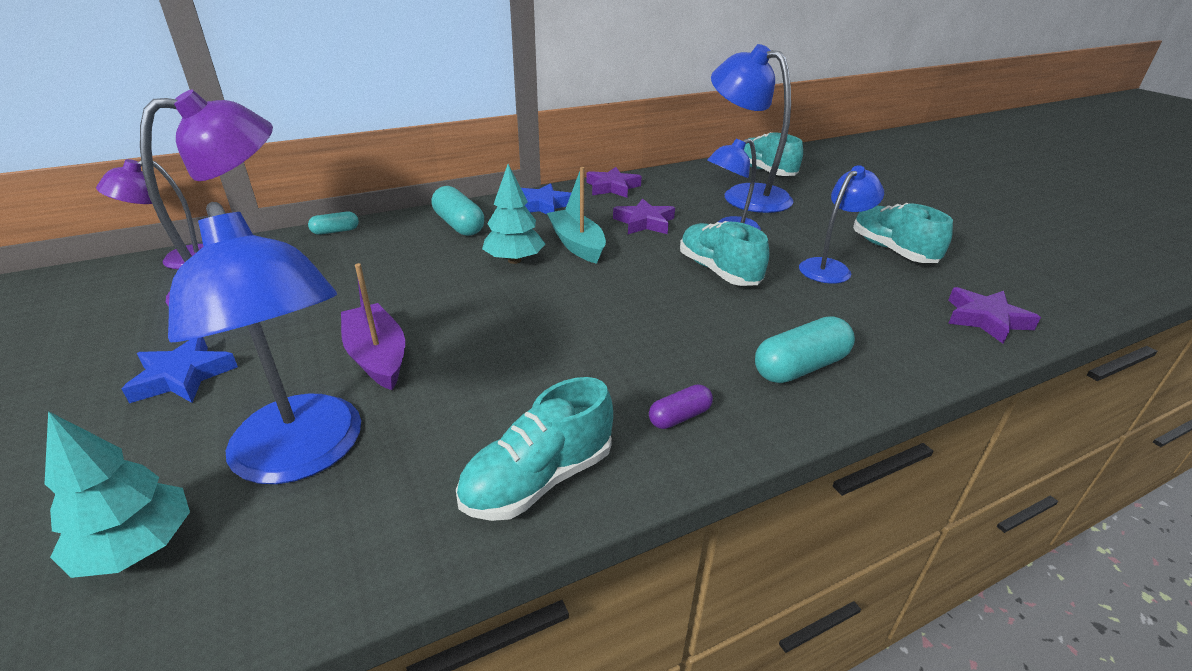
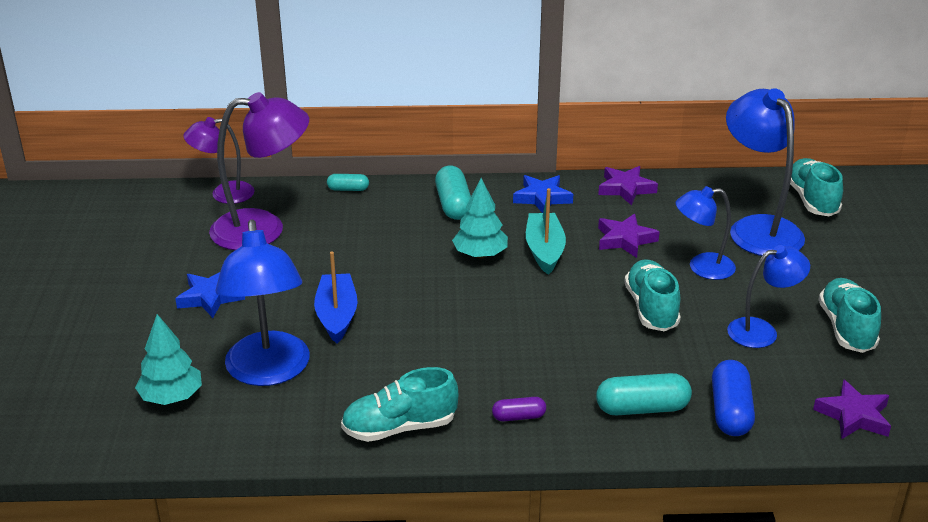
camera: 25 degrees right, 0 degrees up
purple boat [341,263,405,390] -> blue boat [314,252,357,343]
none -> blue capsule [712,360,755,436]

